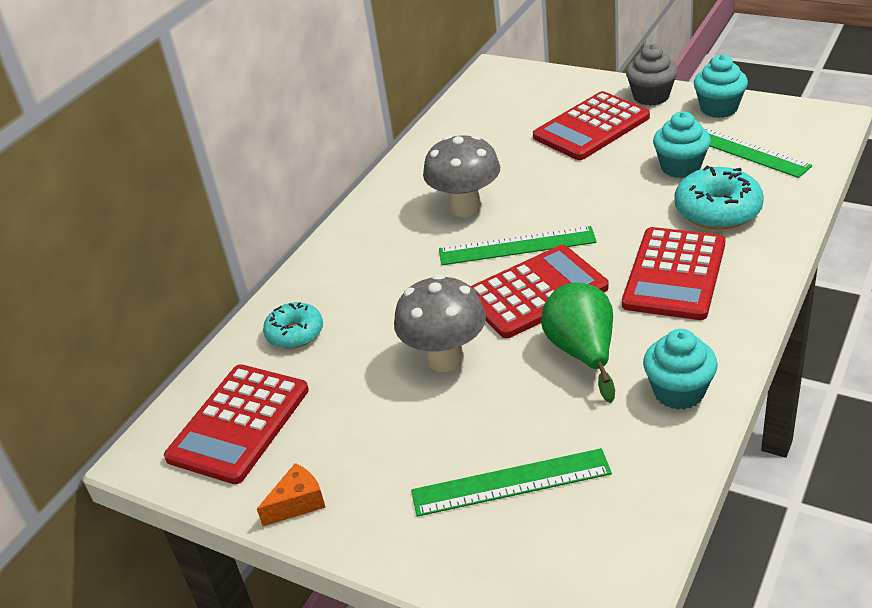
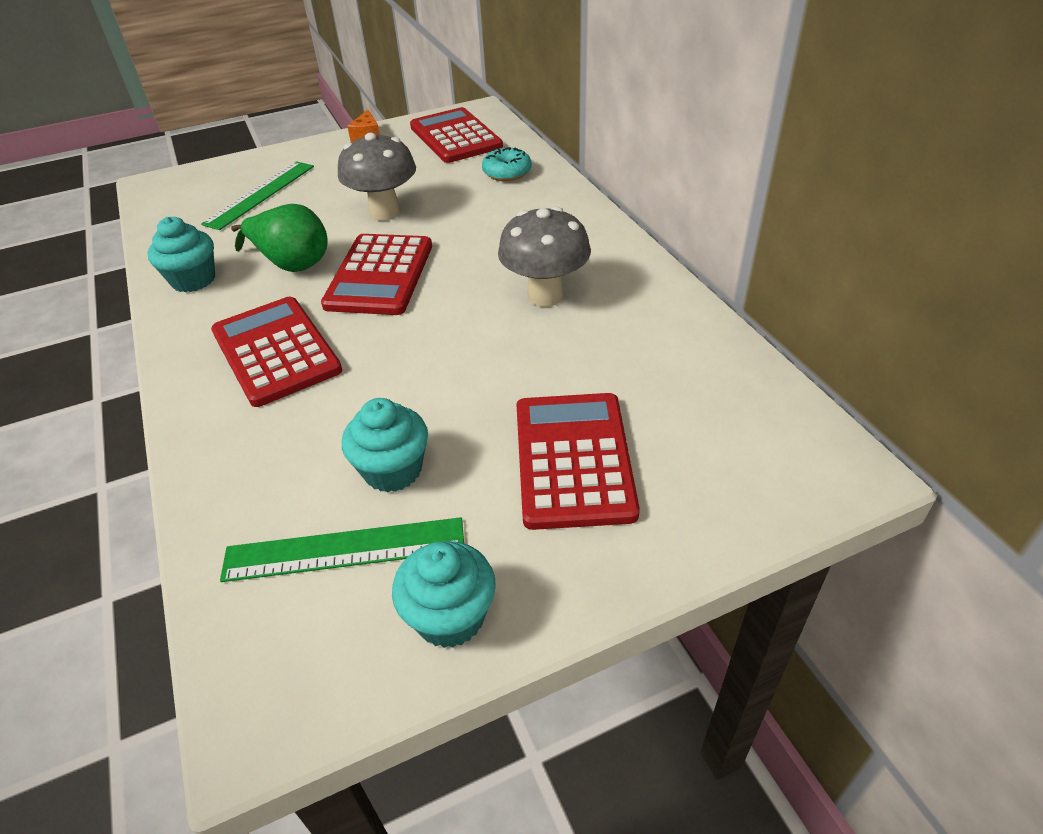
camera: 125 degrees right, 5 degrees up
green ruler [439,226,597,265] -> none
grey cupcake [626,44,678,106] -> none
turquoise donut [674,166,764,230] -> none

